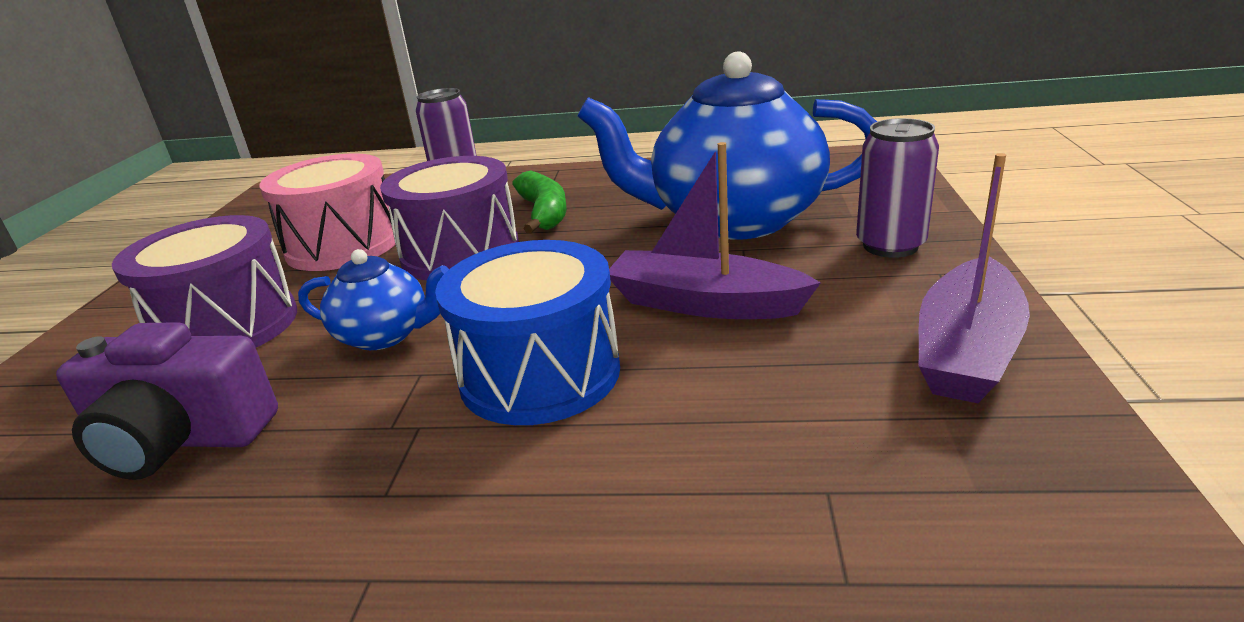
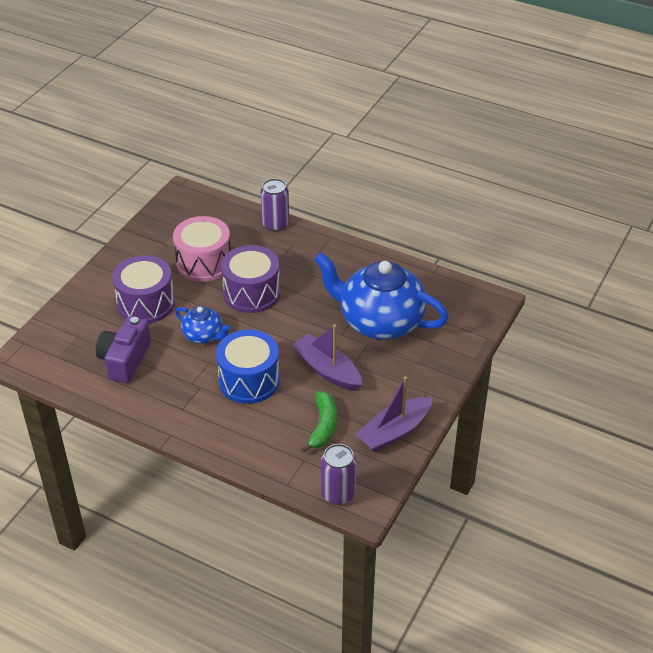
camera: 20 degrees right, 15 degrees up
purple camera [56,322,278,480] -> purple camera turned 75 degrees clockwise [96,316,151,383]
green banana [512,170,567,234] -> green banana moved to [301,391,337,452]
purple can [856,118,939,258] -> purple can moved to [321,444,356,505]

